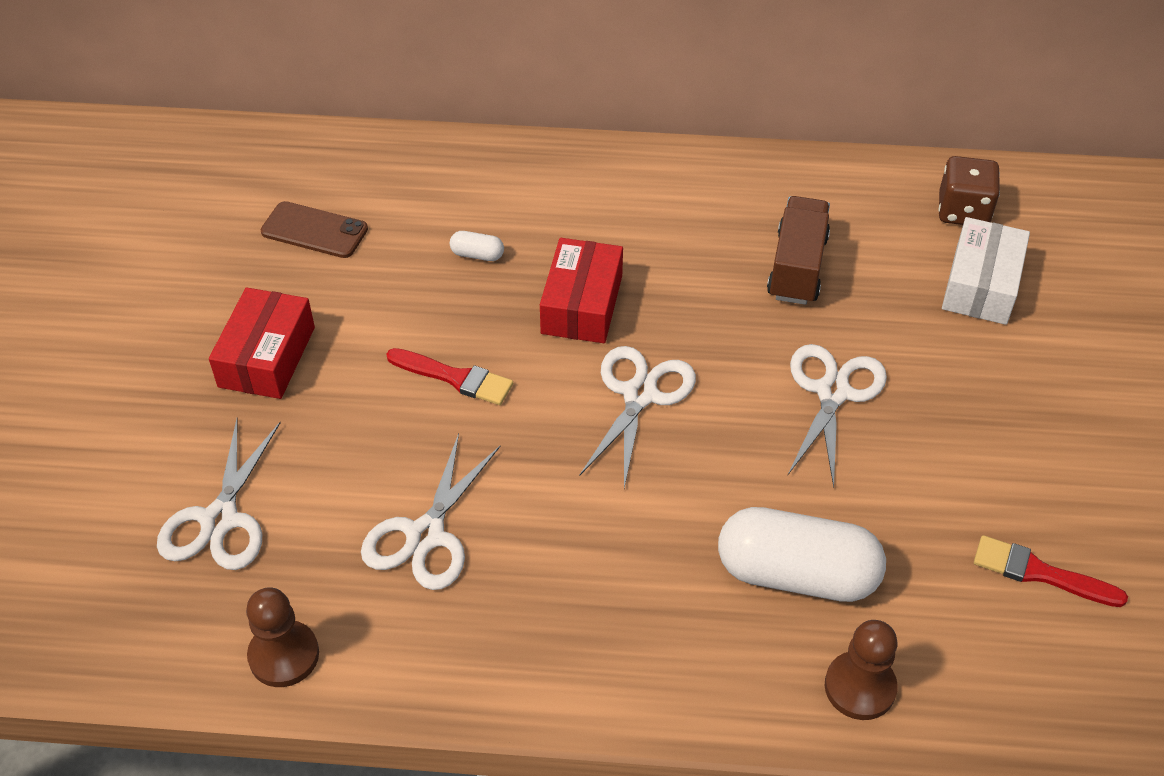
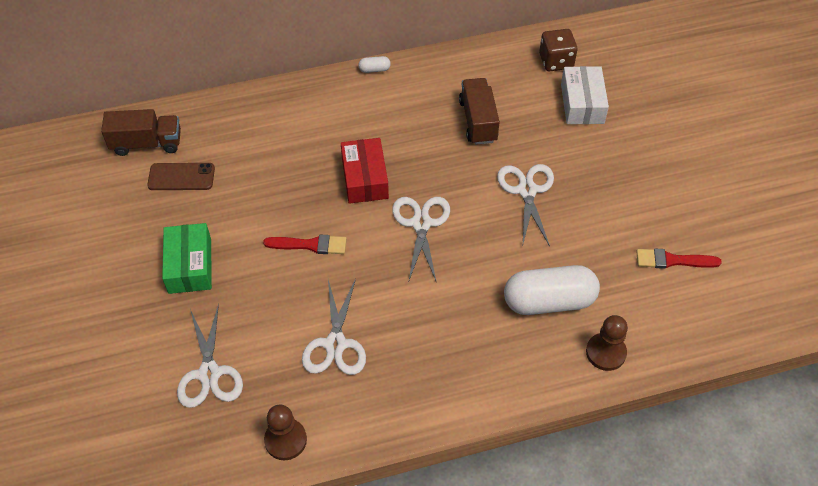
camera: 20 degrees left, 5 degrees up
red box [209,287,315,399] -> green box [162,223,212,294]
white capsule [450,231,504,261] -> white capsule moved to [358,56,391,73]
none -> brown truck [101,109,181,156]

